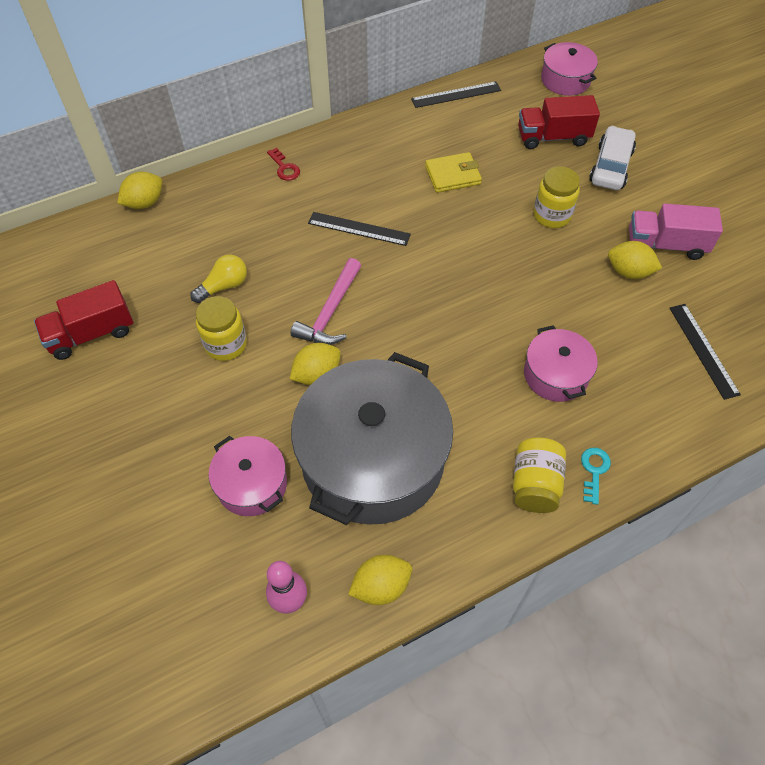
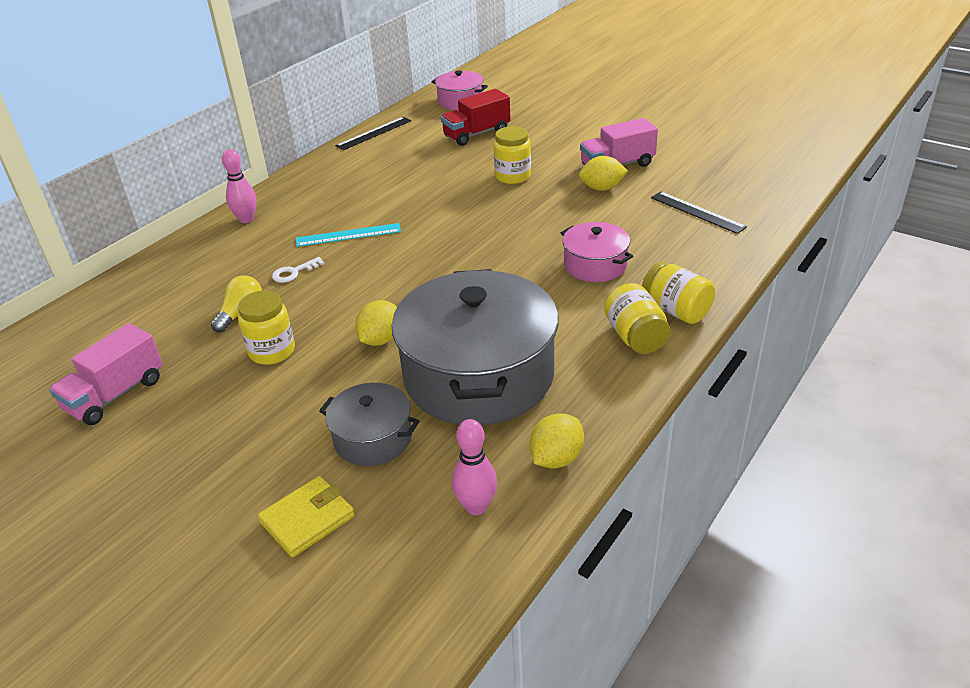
camera: 25 degrees left, 20 degrees down
red truck [34,280,133,360] -> pink truck [49,323,163,425]
yellow lemon [117,172,162,209] -> none
pink pot [209,436,287,516] -> grey pot [319,383,420,466]
red key [267,148,300,181] -> pink bowling pin [222,149,257,223]
pink hammer [291,258,361,345] -> none
black ruler [308,212,411,246] -> turquoise ruler [296,223,401,247]
yellow wallet [425,152,482,193] -> yellow wallet moved to [258,476,355,558]
turquoise key [581,448,611,505] -> yellow jar [642,262,715,324]
white car [589,126,636,190] -> none
none -> white key [272,257,325,283]

